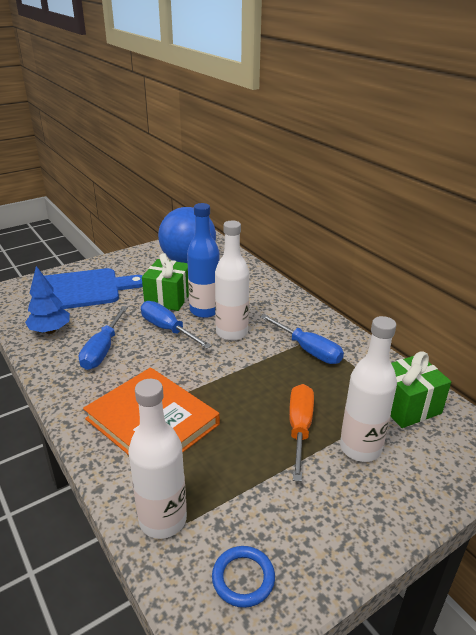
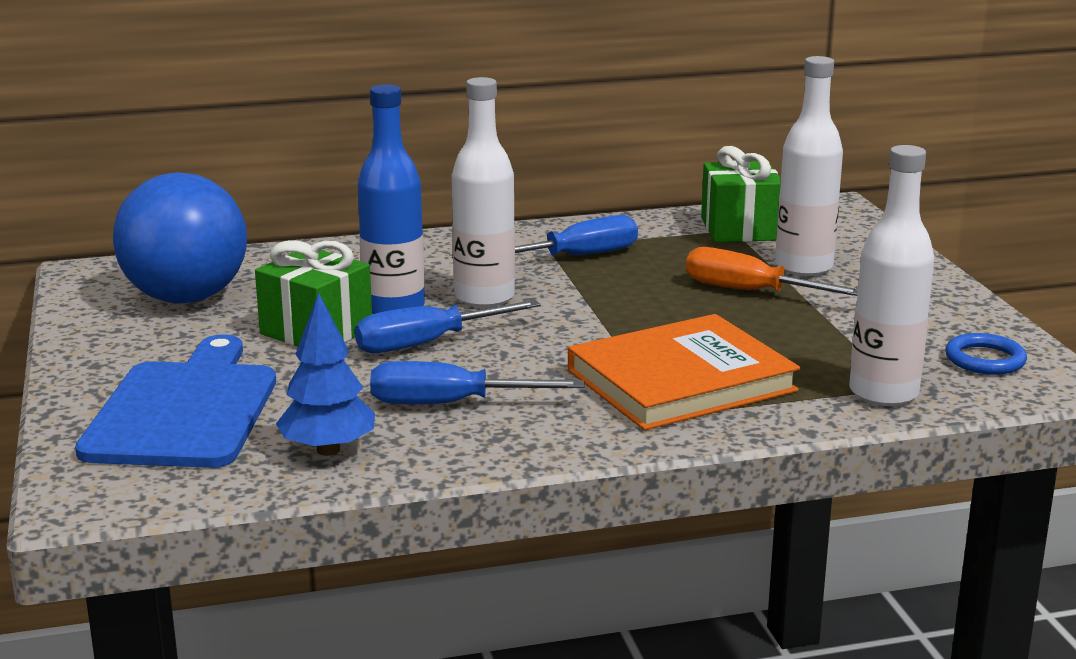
camera: 70 degrees left, 10 degrees down
blue screwdriver [79,306,128,370] -> blue screwdriver turned 150 degrees clockwise [370,361,585,404]

